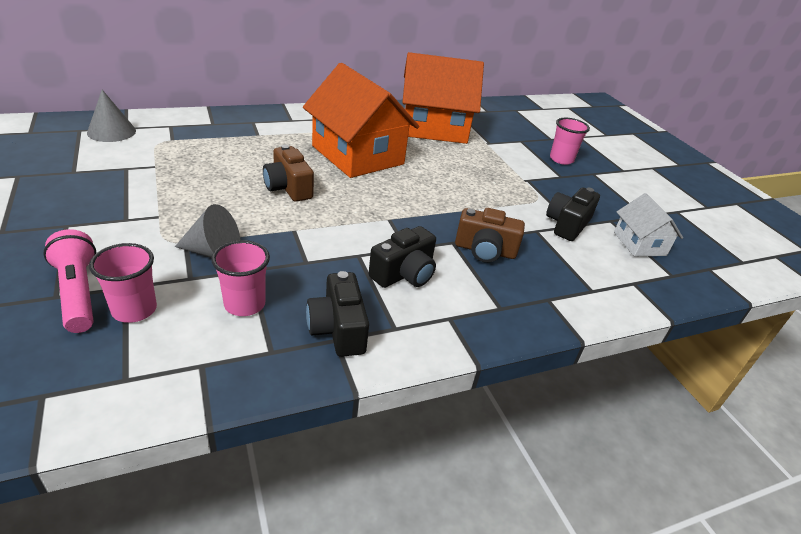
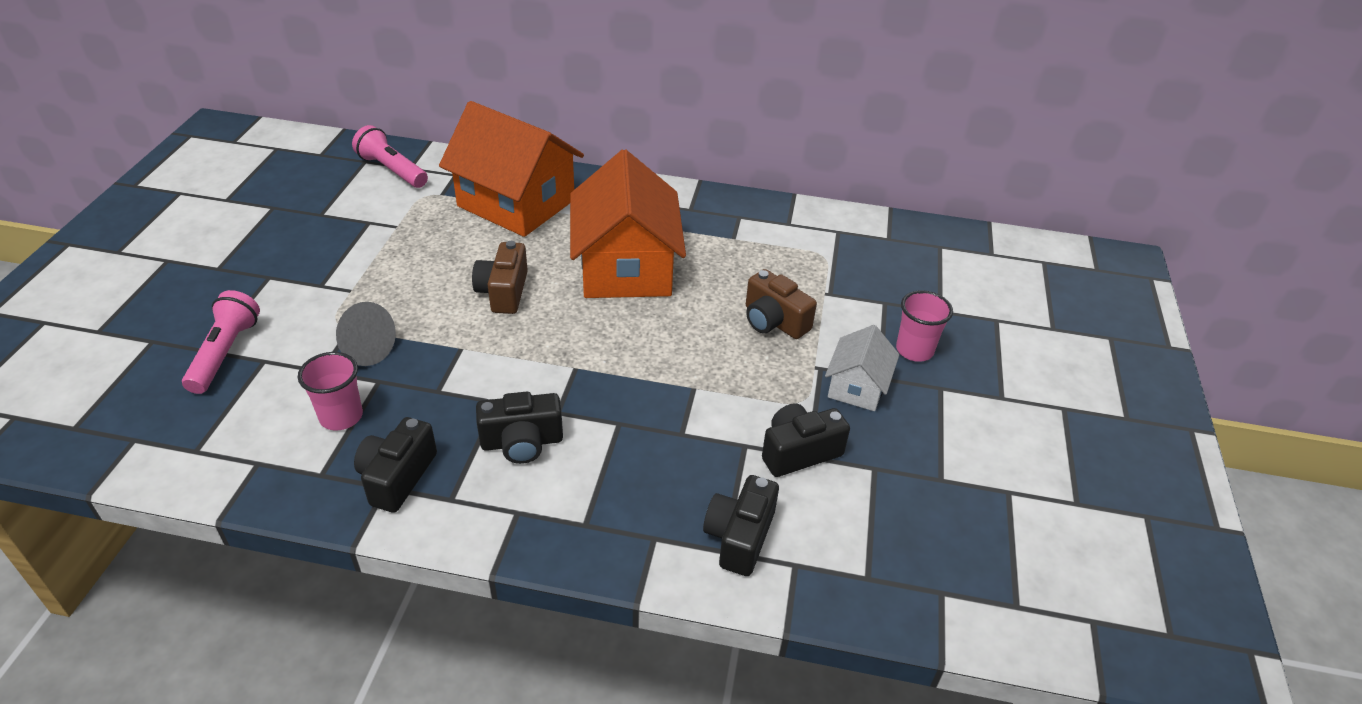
camera: 35 degrees right, 5 degrees up
grey cone [87,90,136,142] -> pink flashlight [352,125,428,188]
pink cup [89,243,157,323] -> none
orange house [402,52,484,144] -> orange house moved to [439,101,584,237]
brown camera [455,208,525,263] -> brown camera moved to [746,269,817,339]
white house [614,193,683,257] -> white house moved to [825,325,899,411]
none -> black camera [703,475,779,576]

